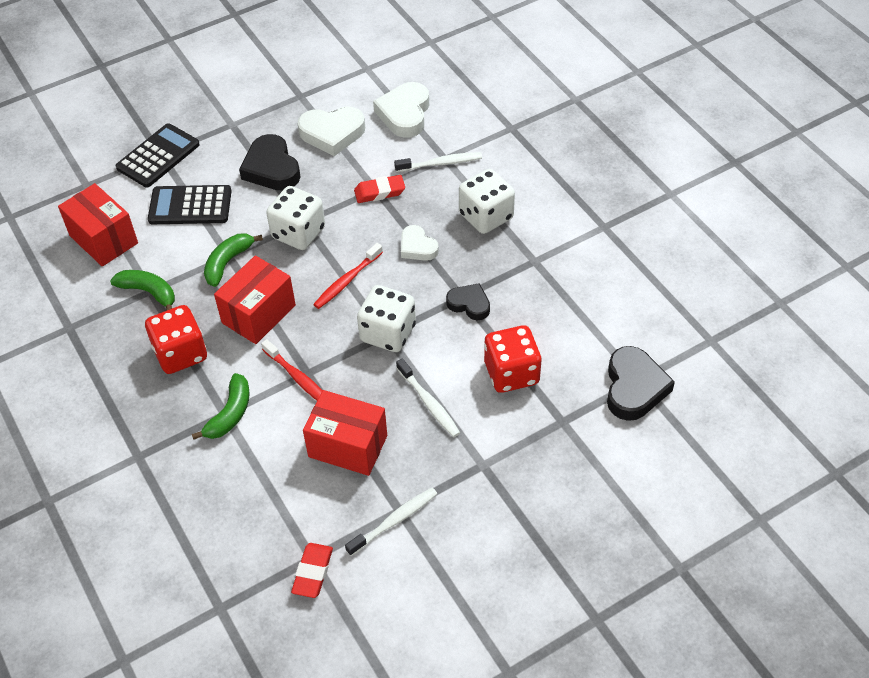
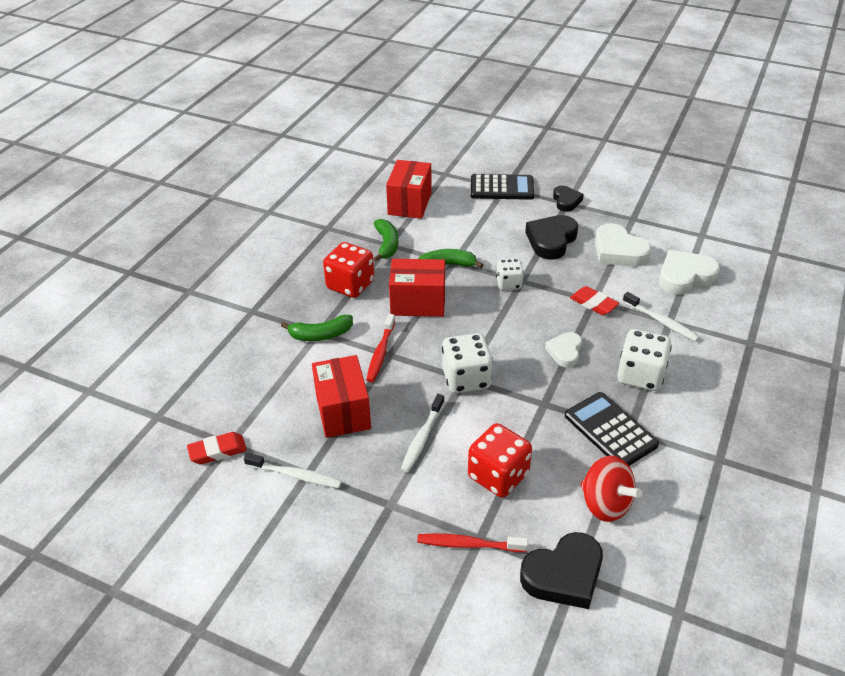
camera: 55 degrees right, 10 degrees down
black calculator [148,185,232,224] -> black calculator moved to [565,392,659,466]
white dice [266,186,325,250] -> white dice [496,258,524,290], size x0.62
red toothbrush [313,243,383,309] -> red toothbrush moved to [417,533,528,552]
black heart [446,283,490,320] -> black heart moved to [553,186,584,212]
none -> red spinning top [580,456,642,522]

